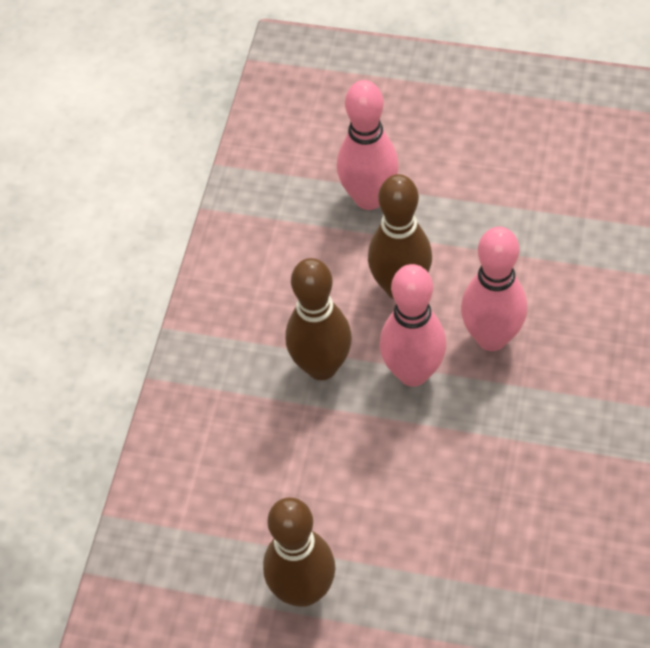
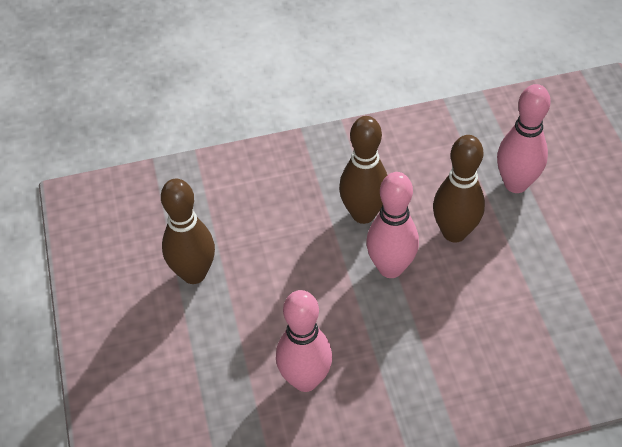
camera: 60 degrees right, 5 degrees down
pink bowling pin [461,227,527,351] -> pink bowling pin moved to [276,290,332,392]

